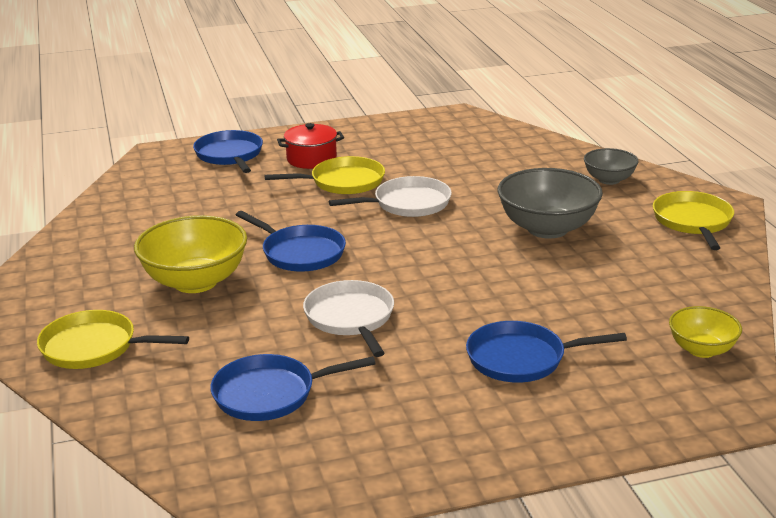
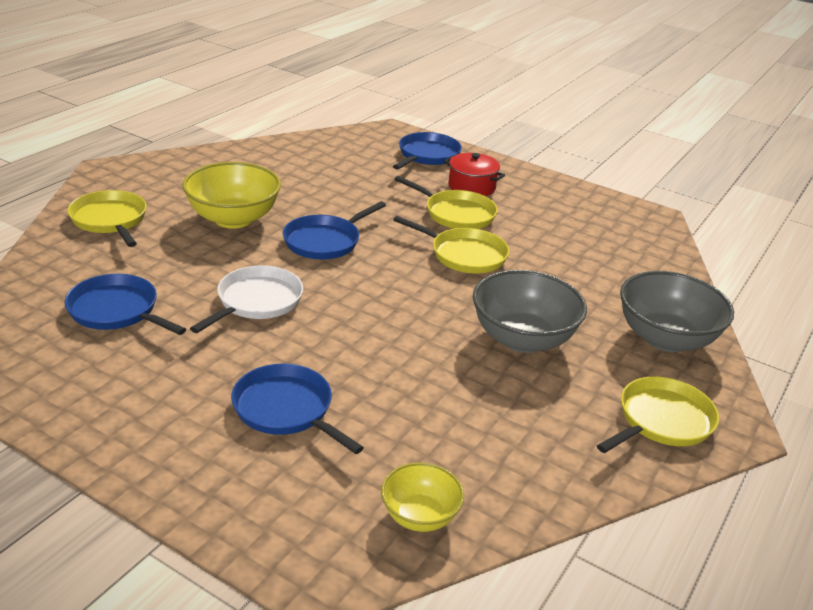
camera: 45 degrees right, 5 degrees up
blue pan [236,211,346,272] -> blue pan turned 45 degrees clockwise [283,201,386,259]
white pan [329,176,452,217] -> yellow pan [393,216,509,273]
grey bowl [584,148,639,185] -> grey bowl [620,271,734,352], size x1.76

